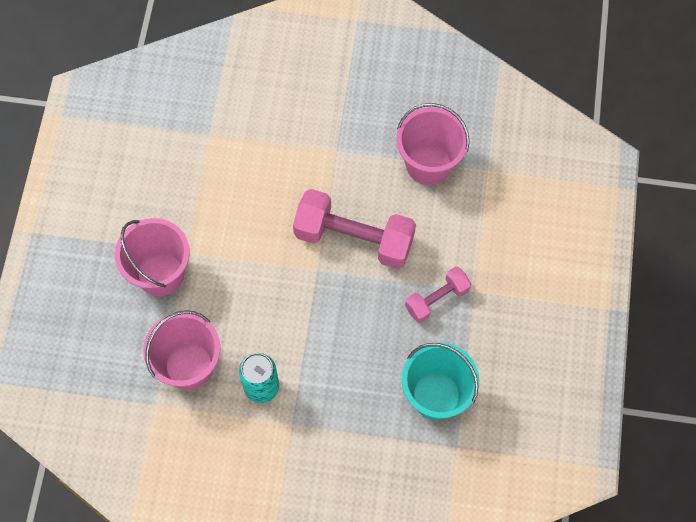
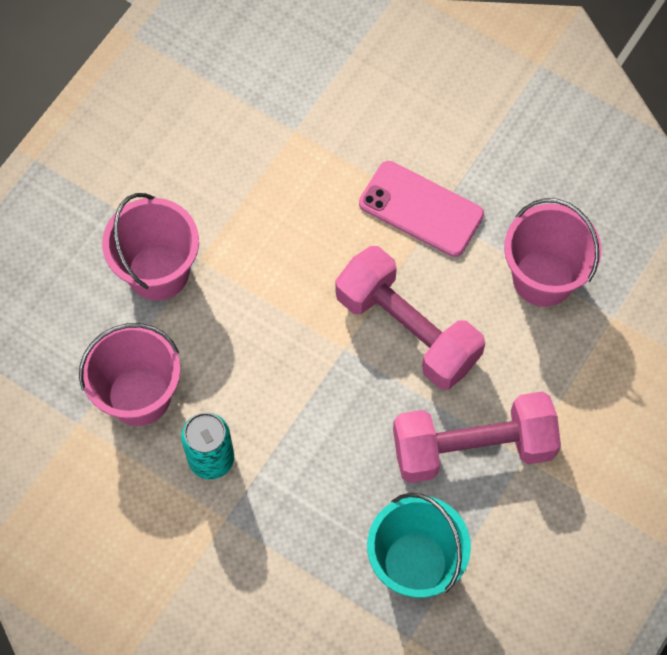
camera: 25 degrees right, 0 degrees up
pink dumbbell [405,267,471,323] -> pink dumbbell [393,391,561,483], size x1.80
none -> pink phone [359,161,484,257]

